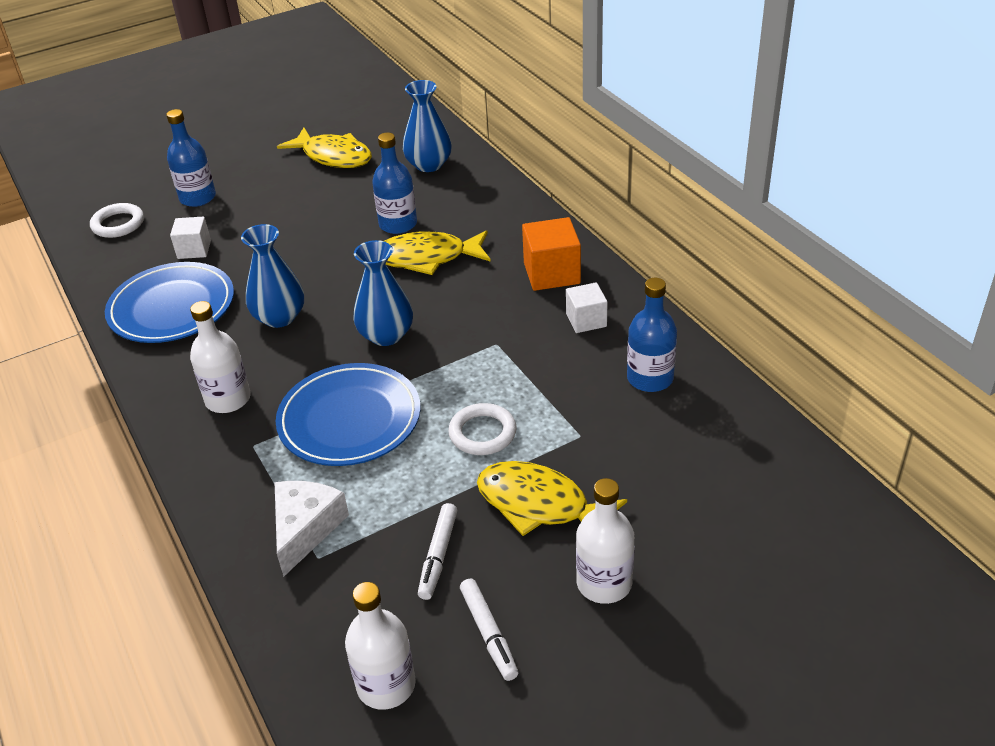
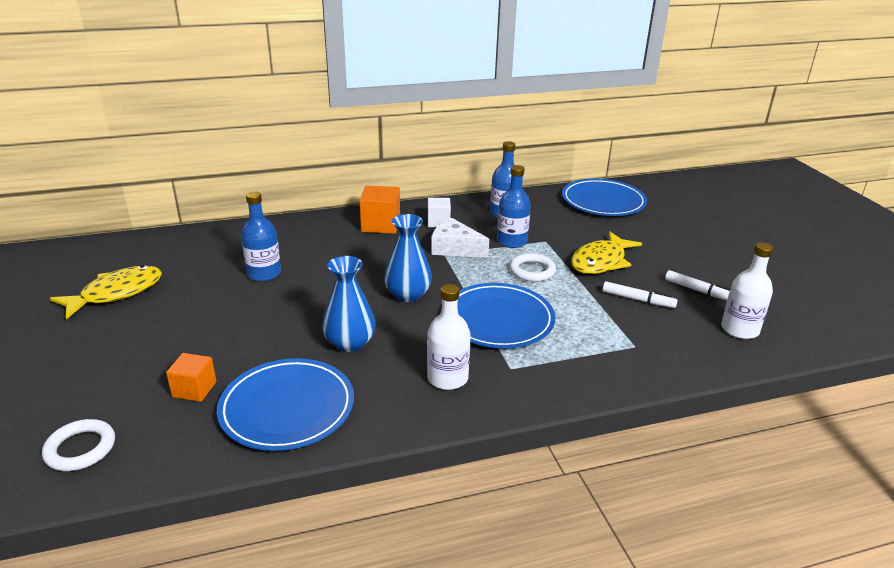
camera: 80 degrees left, 10 degrees down
blue bottle [166,109,216,207] -> blue bottle moved to [497,165,531,248]
white cube [170,217,211,259] -> orange cube [166,353,216,402]
white cheese [275,481,349,577] -> white cheese moved to [431,218,489,258]
yellow fish [384,230,491,275] -> none
blue vase [403,80,452,172] -> none
white marker [460,579,518,681] -> white marker turned 45 degrees clockwise [665,270,731,300]
white bottle [576,478,635,604] -> none
none -> blue plate [562,179,647,216]

